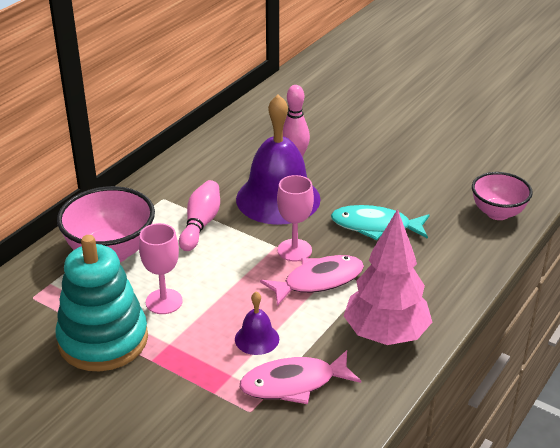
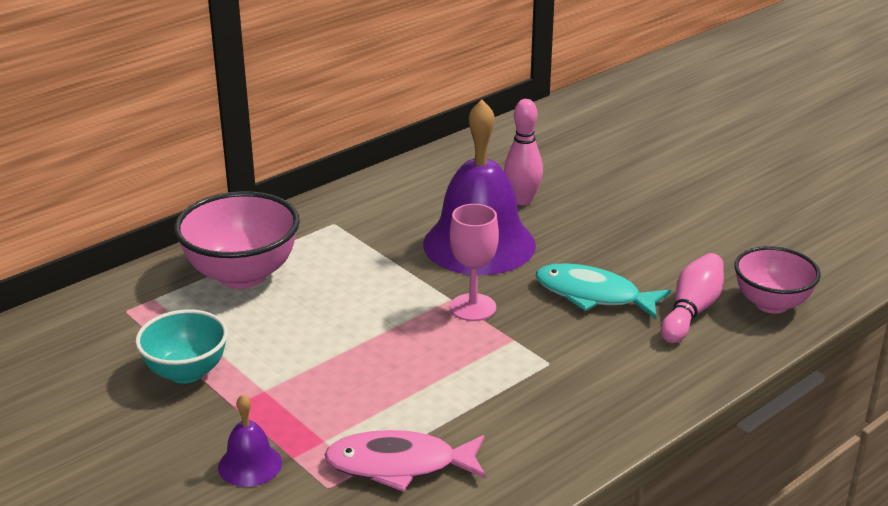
camera: 15 degrees right, 5 degrees down
turquoise stacking toy [55,235,148,371] -> turquoise bowl [135,309,228,384]
pink goblet [139,223,183,314] -> none
pink bowling pin [179,180,220,251] -> pink bowling pin moved to [661,253,724,343]
purple bell [235,292,279,355] -> purple bell moved to [218,394,282,487]
pink fish [260,255,364,306] -> none
pink tree [344,209,432,345] -> none

